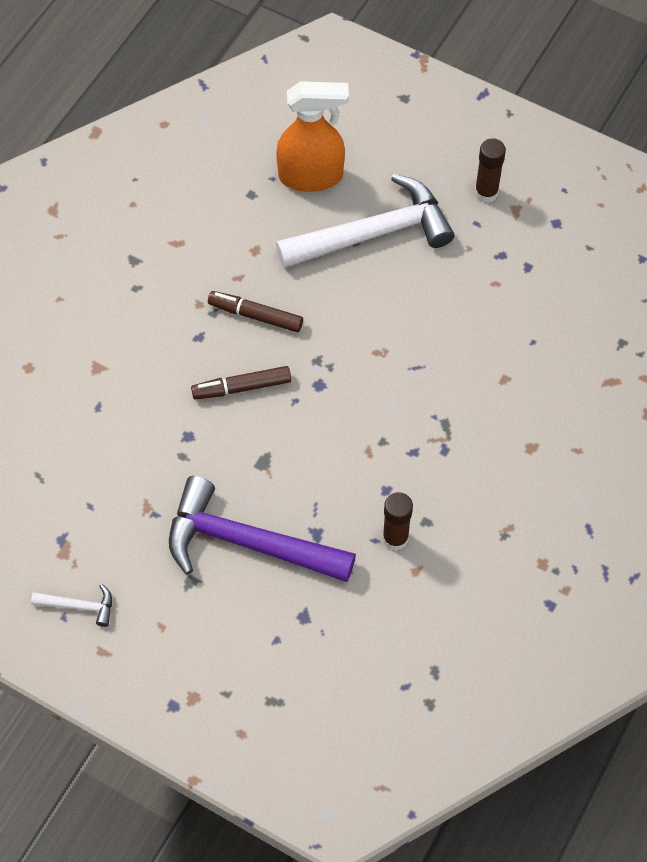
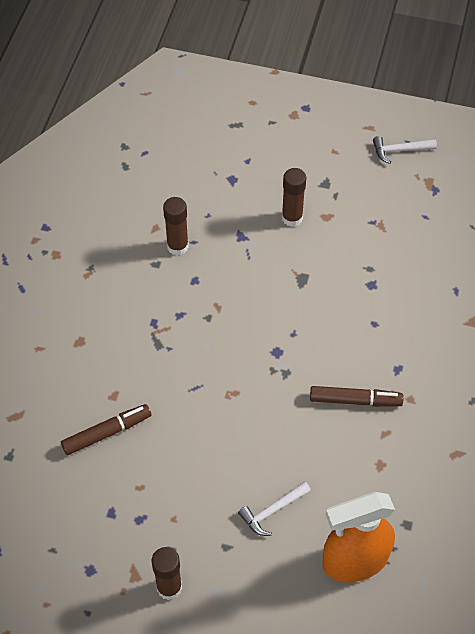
camera: 165 degrees right, 5 degrees down
purple hammer [169,476,356,582] -> brown glue stick [282,168,306,227]
brown marker [191,366,291,400] -> brown marker moved to [61,404,151,455]
white hammer [276,174,454,268] -> white hammer [238,481,311,536], size x0.42

